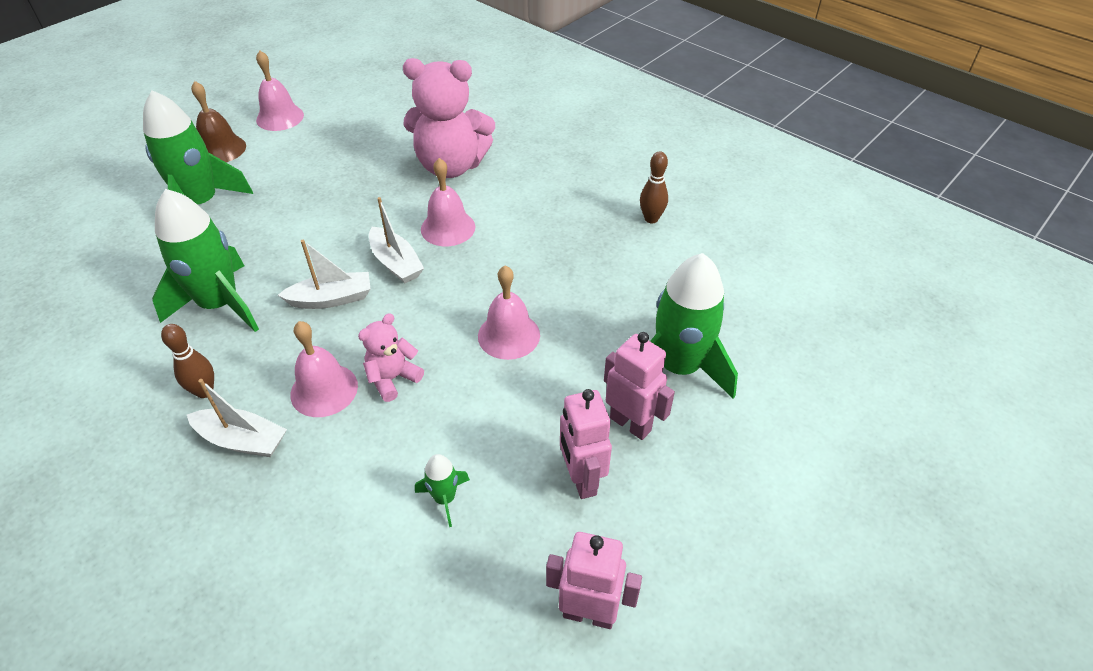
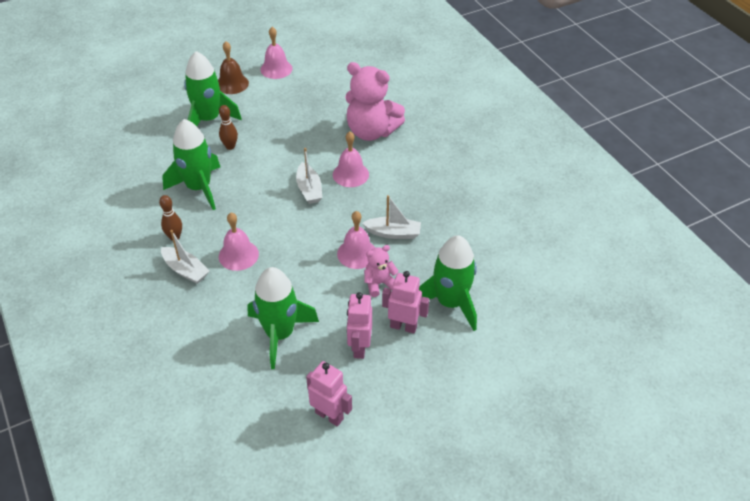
camera: 20 degrees right, 0 degrees up
white boat [278,240,371,309] -> white boat moved to [362,195,421,239]
pink teddy bear [358,313,424,402] -> pink teddy bear moved to [364,245,399,297]
green rocket [415,454,470,527] -> green rocket [248,267,319,369], size x2.23
pink robot [604,332,675,440] -> pink robot turned 45 degrees counterclockwise [382,271,429,333]
brown bowling pin [640,151,668,223] -> brown bowling pin moved to [219,105,238,150]

